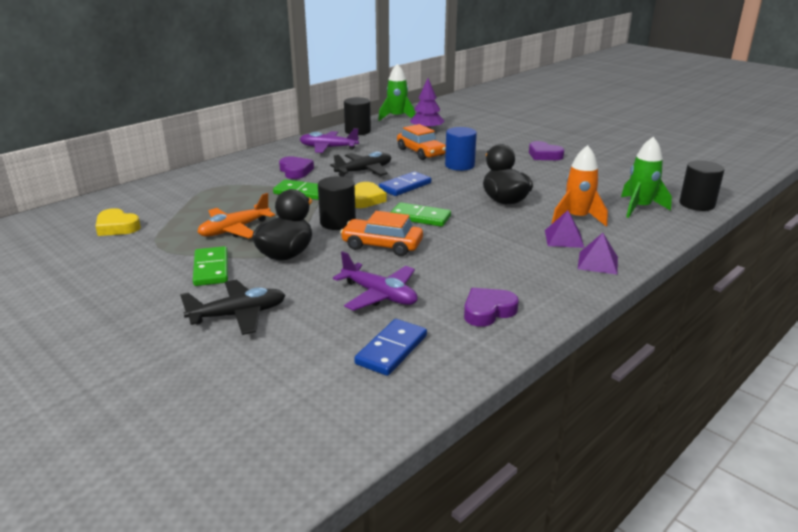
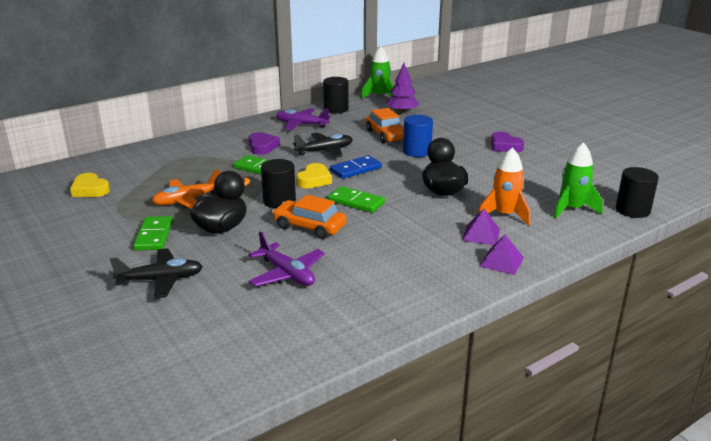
camera: 10 degrees right, 0 degrees up
blue domino [354,319,427,376] -> none
purple heart [464,288,519,327] -> none

